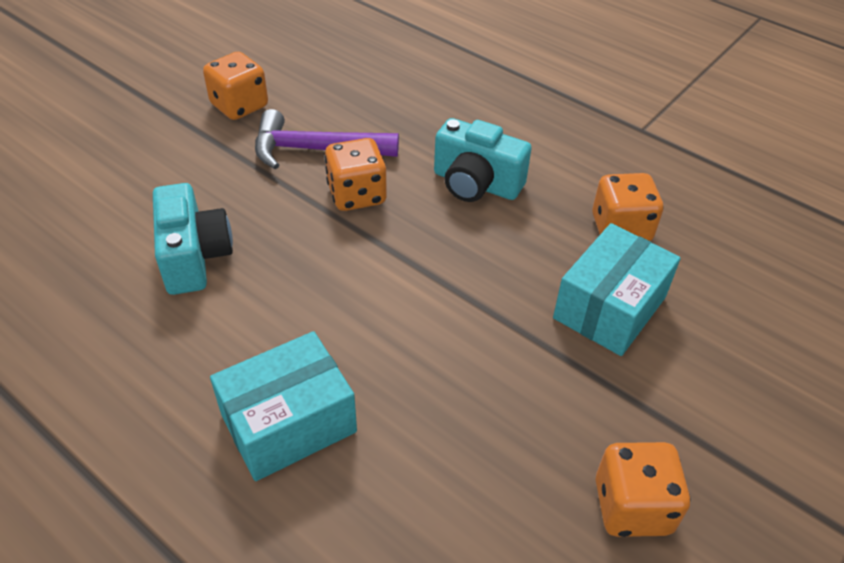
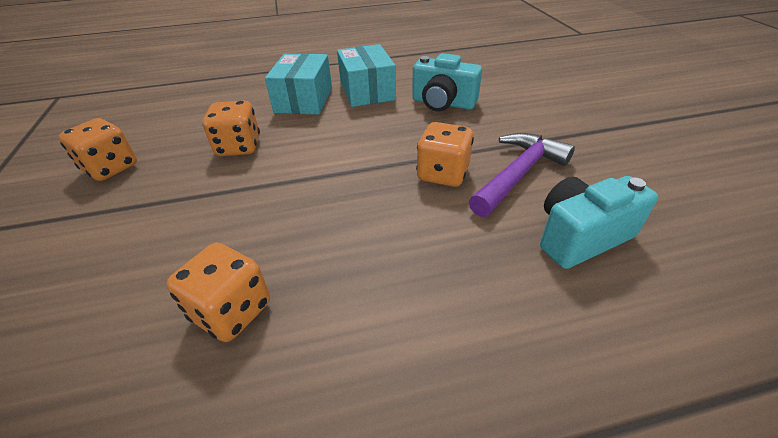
camera: 130 degrees right, 5 degrees down
orange dice [203,52,268,120] -> orange dice moved to [203,101,260,156]
turquoise camera [434,118,532,202] -> turquoise camera moved to [540,176,658,269]
turquoise box [553,223,681,356] -> turquoise box moved to [337,44,396,107]

